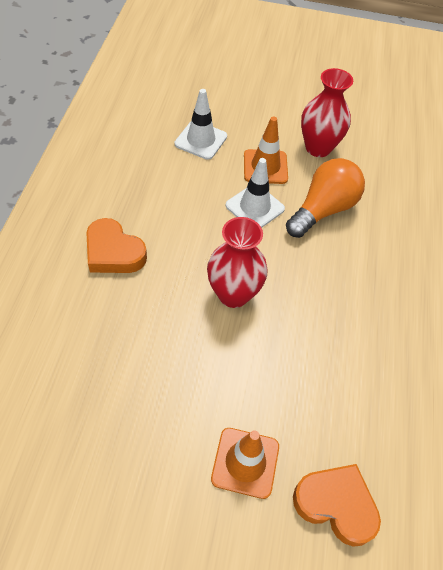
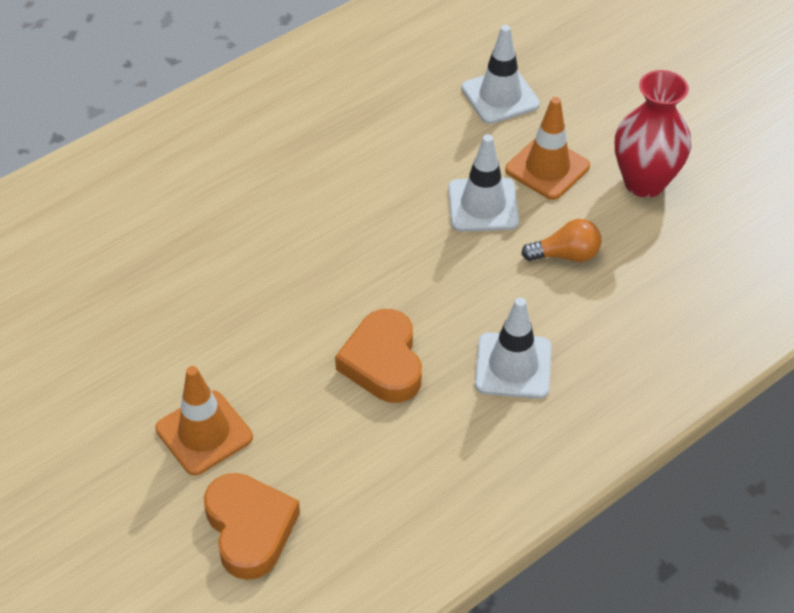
camera: 45 degrees right, 5 degrees down
orange heart [86,218,147,273] -> orange heart moved to [335,309,422,403]
red vase [207,217,268,308] -> none
orange light bulb [286,158,365,238] -> orange light bulb [521,219,602,262], size x0.55
none -> white traffic cone [475,297,552,399]

